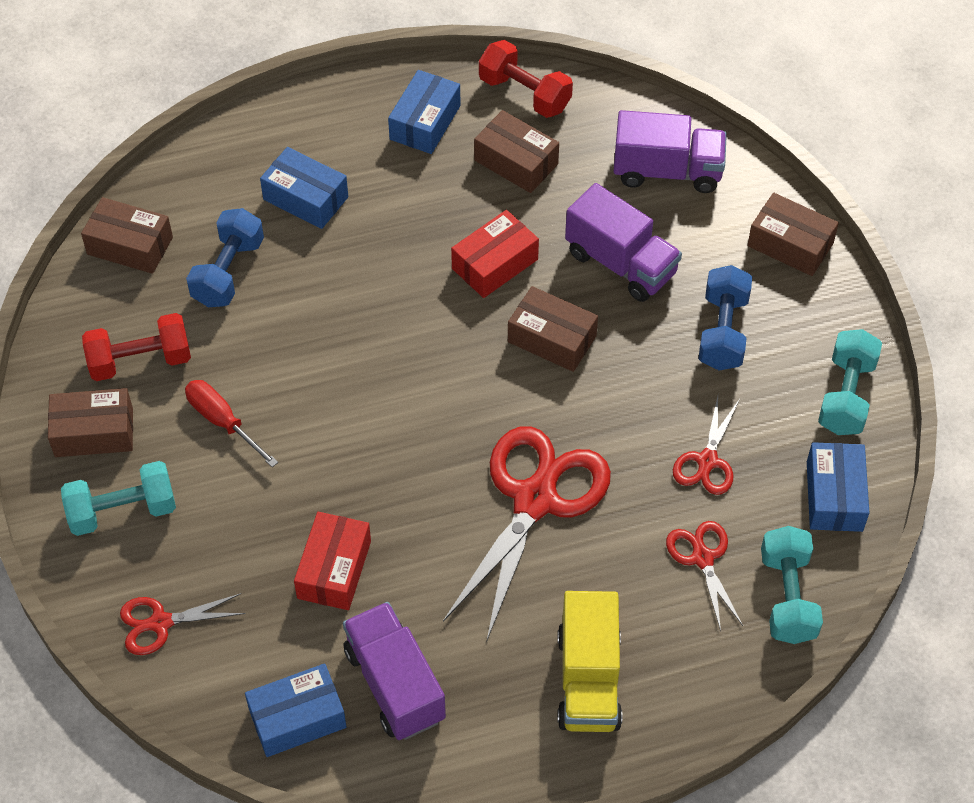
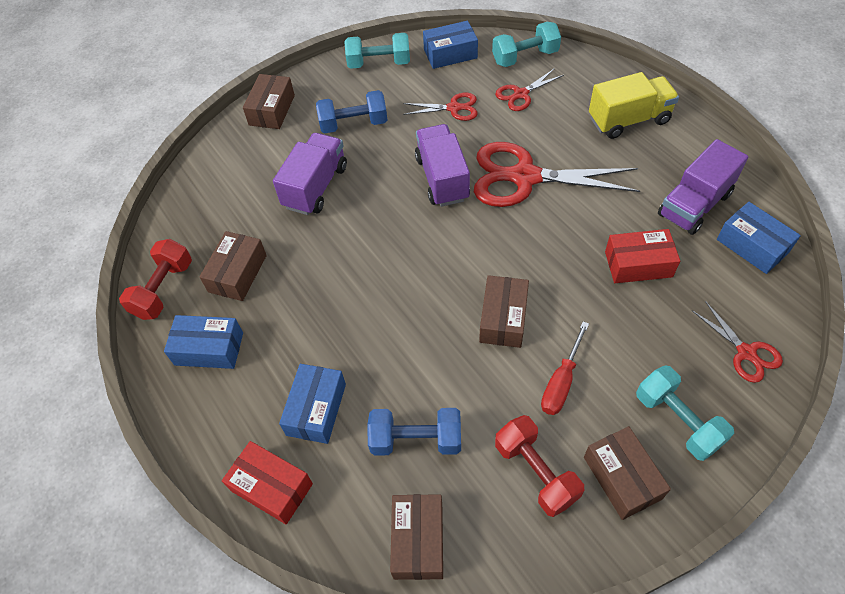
camera: 105 degrees left, 0 degrees up
red box [451,210,539,298] -> red box moved to [222,441,313,524]
brown box [508,286,598,372] -> brown box moved to [479,275,529,348]
purple truck [613,110,727,193] -> purple truck moved to [415,124,470,207]

